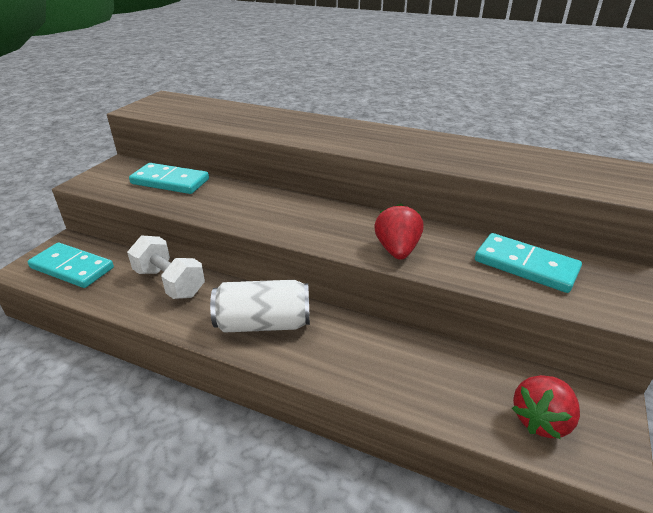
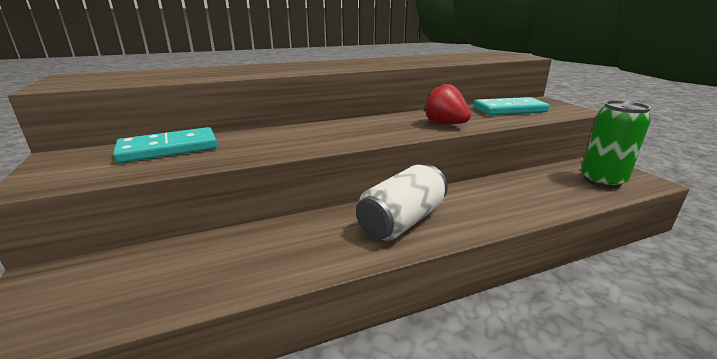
camera: 45 degrees left, 10 degrees down
turquoise domino [28,243,114,288] -> none
white dumbbell [127,235,205,299] -> none
red strawberry [512,375,580,439] -> green can [581,100,651,189]

